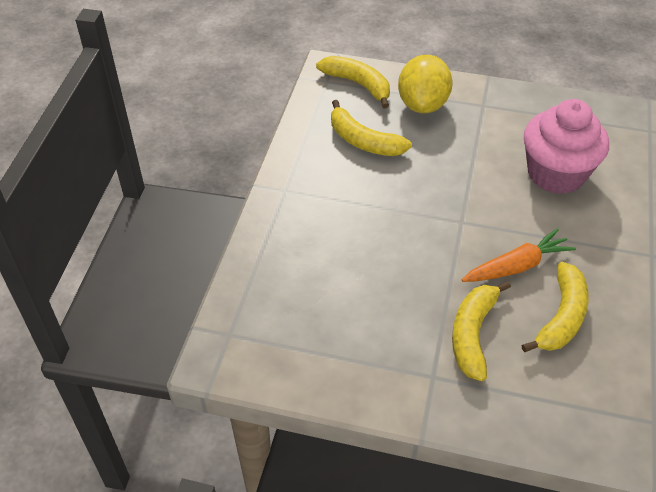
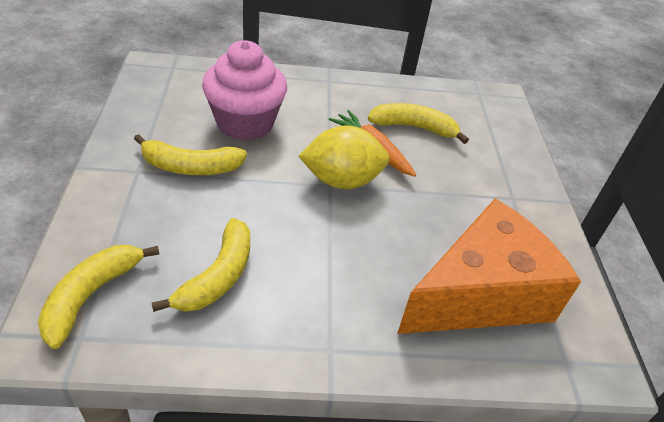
camera: 110 degrees left, 5 degrees down
yellow lemon [398,55,453,113] -> yellow lemon moved to [298,125,390,189]
yellow banana [452,281,511,381] -> yellow banana moved to [134,134,247,175]
none -> orange cheese [397,199,581,334]

